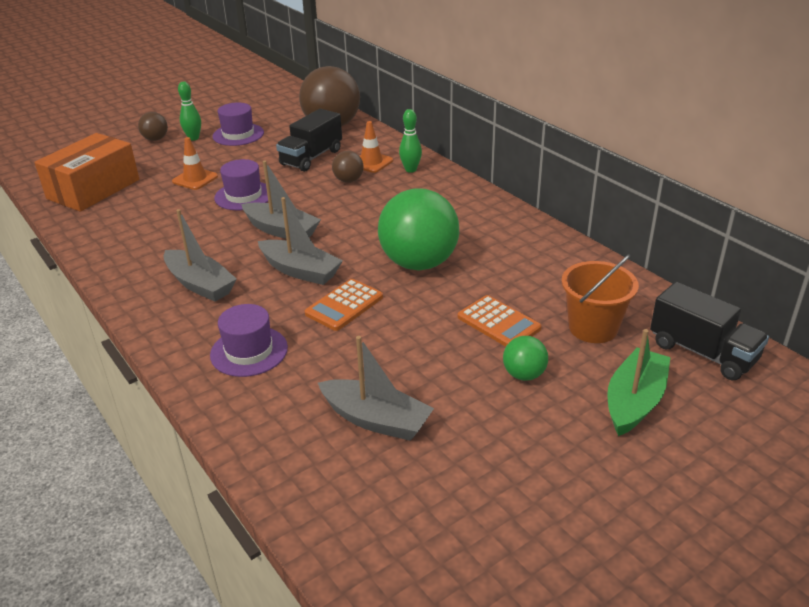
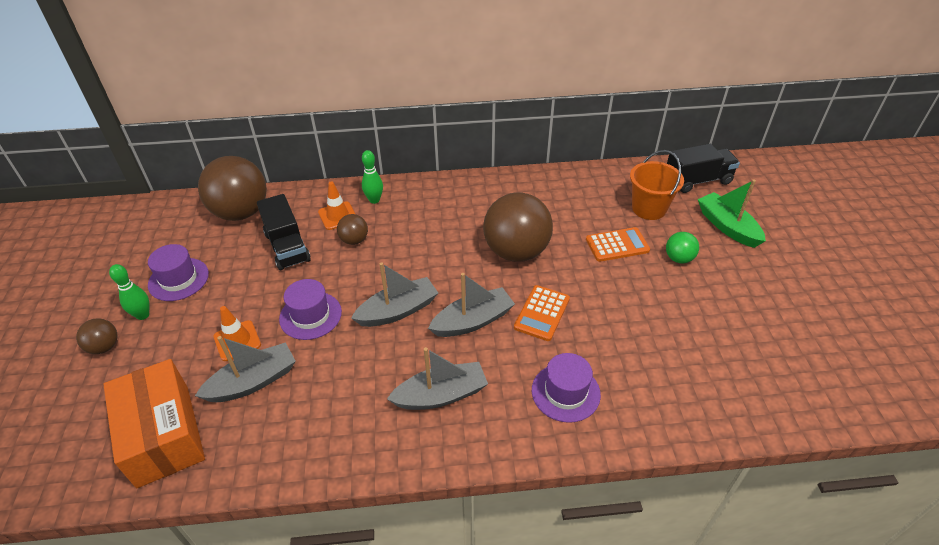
camera: 60 degrees left, 10 degrees up
orange calculator [305,279,383,331] -> orange calculator turned 45 degrees clockwise [514,285,570,341]
grey boat [318,336,434,441] -> grey boat moved to [195,336,296,402]
green ball [378,188,459,270] -> brown ball [483,192,553,262]

